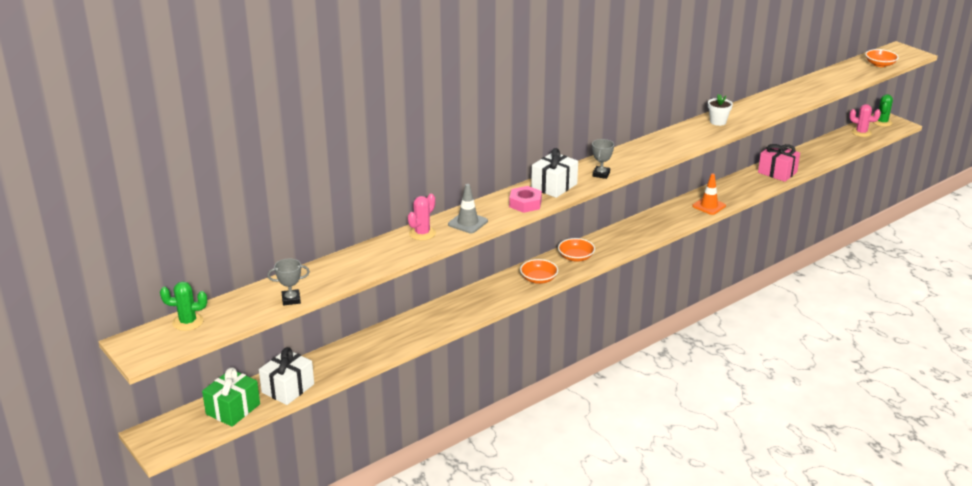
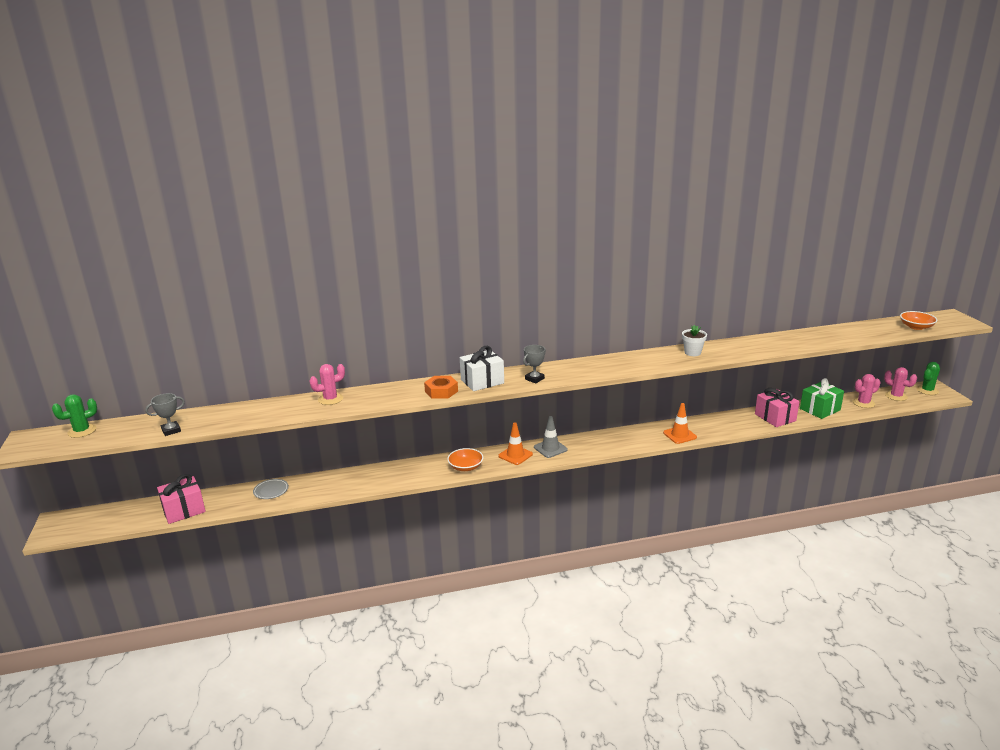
camera: 25 degrees right, 5 degrees down
green cactus [160,281,207,331] -> green cactus turned 60 degrees counterclockwise [52,394,97,438]
green gift [202,367,260,427] -> green gift moved to [800,378,844,419]
white gift [259,347,314,405] -> pink gift [157,474,206,524]
grey trophy [267,259,310,306] -> grey trophy turned 45 degrees counterclockwise [145,393,185,436]
grey traffic cone [448,184,488,233] -> grey traffic cone moved to [534,416,568,458]
pink nut [509,186,542,213] -> orange nut [424,376,458,399]
orange bowl [558,238,595,262] -> orange traffic cone [498,422,533,465]
none -> grey plate [253,479,289,499]
none -> pink cactus [853,374,881,408]

